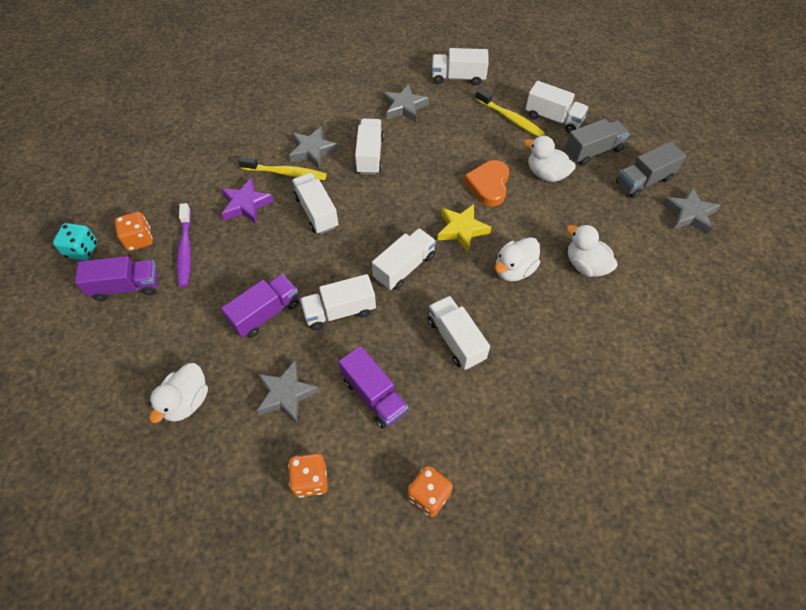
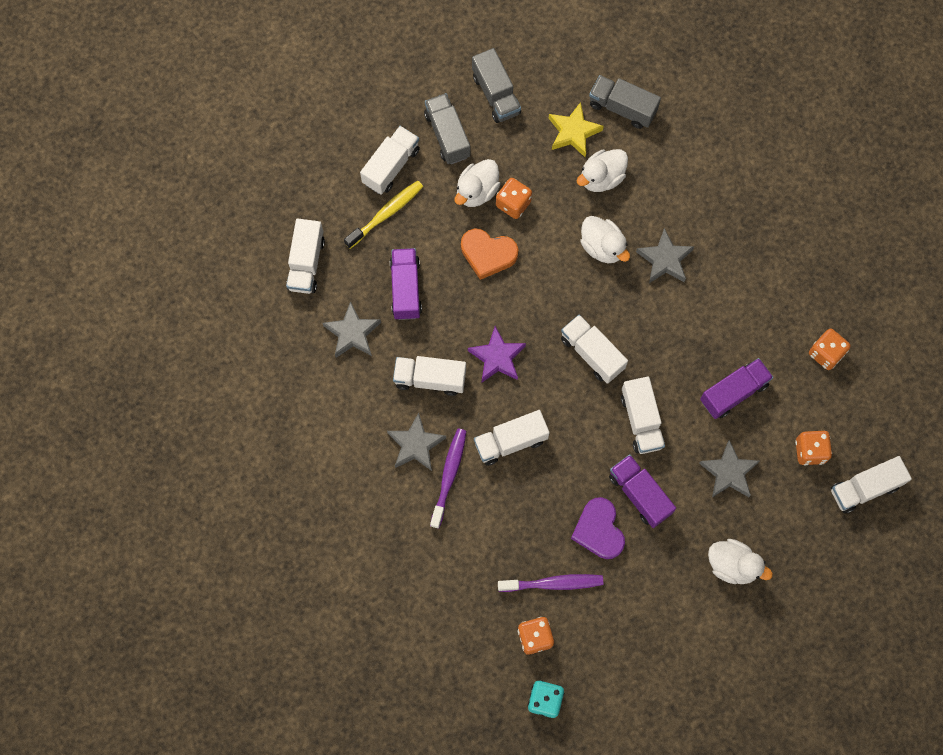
camera: 85 degrees left, 15 degrees up
purple truck [75,256,158,301] -> purple truck moved to [390,248,422,320]
purple star [221,178,274,224] -> purple star moved to [468,326,526,382]
yellow toothbrush [238,156,327,180] -> purple toothbrush [430,428,466,529]
white truck [428,296,490,370] -> white truck moved to [831,456,912,513]
yellow star [437,204,491,252] -> yellow star moved to [548,102,604,157]
grey star [663,187,721,234] -> grey star moved to [636,228,694,283]
none -> orange dice [496,178,532,219]
none -> purple heart [571,497,625,559]
none -> grey truck [589,75,661,129]

